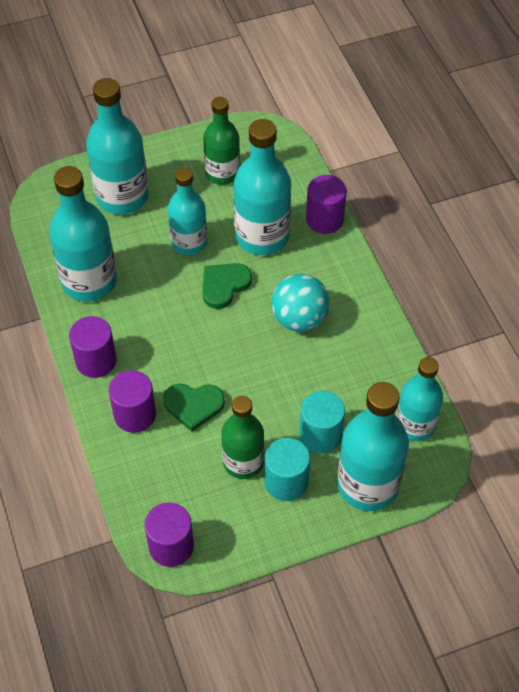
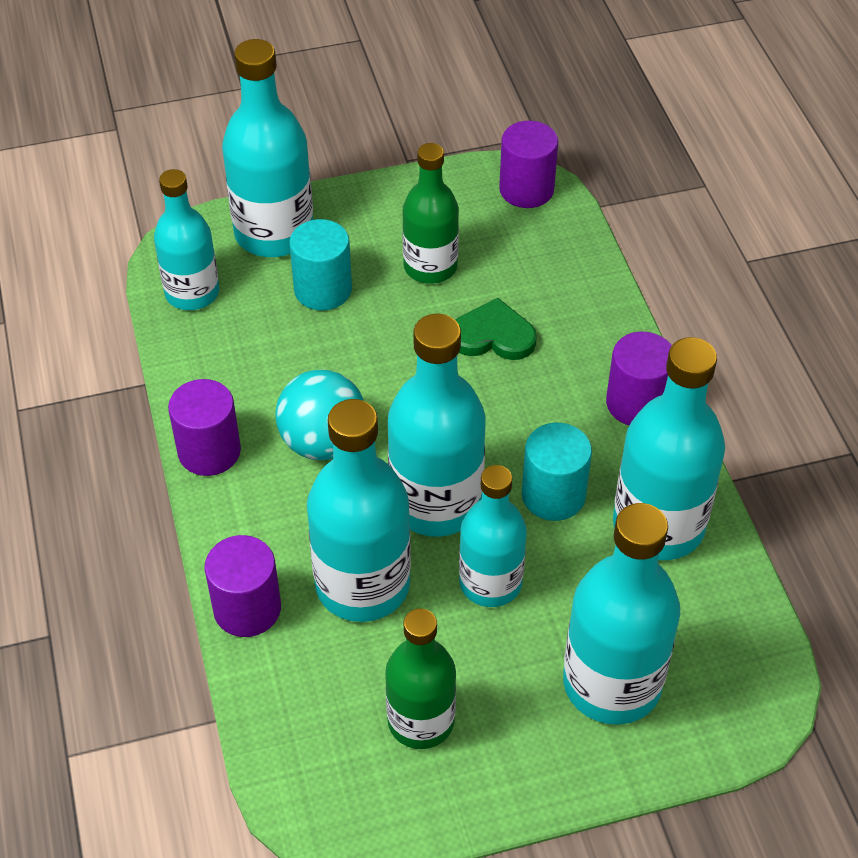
camera: 175 degrees left, 5 degrees down
purple cylinder [109,370,156,433] -> purple cylinder moved to [168,379,241,476]
green heart [202,263,252,309] -> turquoise bottle [388,314,486,537]
turquoise cylinder [265,438,310,501] -> turquoise cylinder moved to [522,423,592,521]

